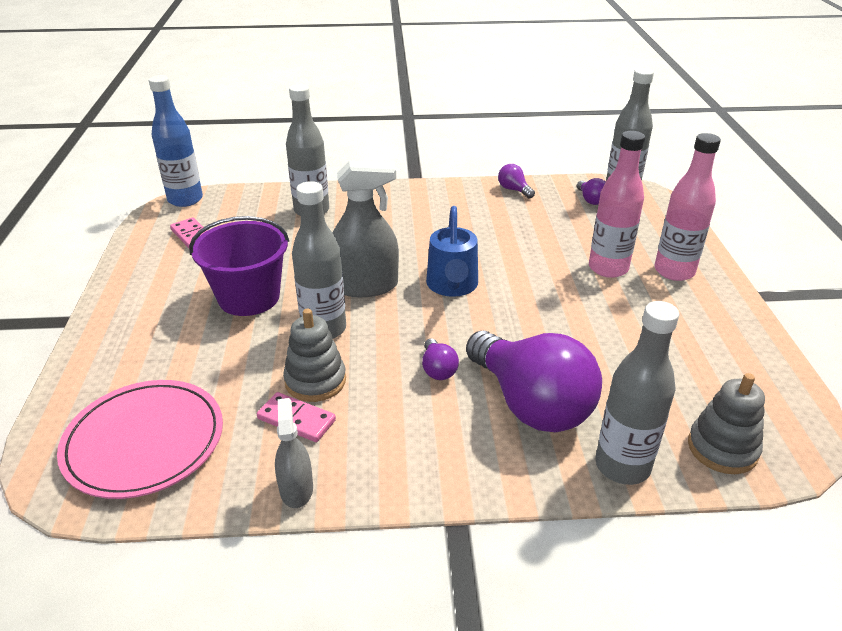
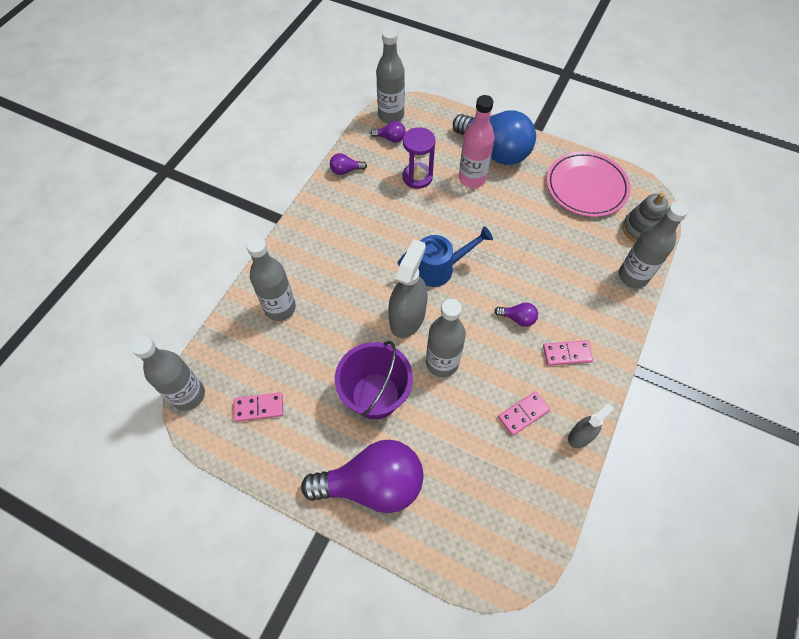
camera: 60 degrees left, 25 degrees up
pink plate [57,380,223,499] -> pink plate moved to [546,151,631,217]
blue bottle [149,75,203,207] -> grey bottle [131,336,205,411]
grey spray bottle [275,398,313,508] -> grey spray bottle turned 120 degrees clockwise [568,403,614,448]
grey stacking toy [283,308,346,402] -> none
blue watering can [426,206,478,297] -> blue watering can turned 45 degrees counterclockwise [398,226,493,287]
purple light bulb [466,331,602,432] -> purple light bulb moved to [301,440,423,513]
pink bottle [655,133,721,281] -> blue light bulb [453,110,536,165]
none -> purple hourglass [402,127,436,189]
none -> pink domino [543,340,593,366]

